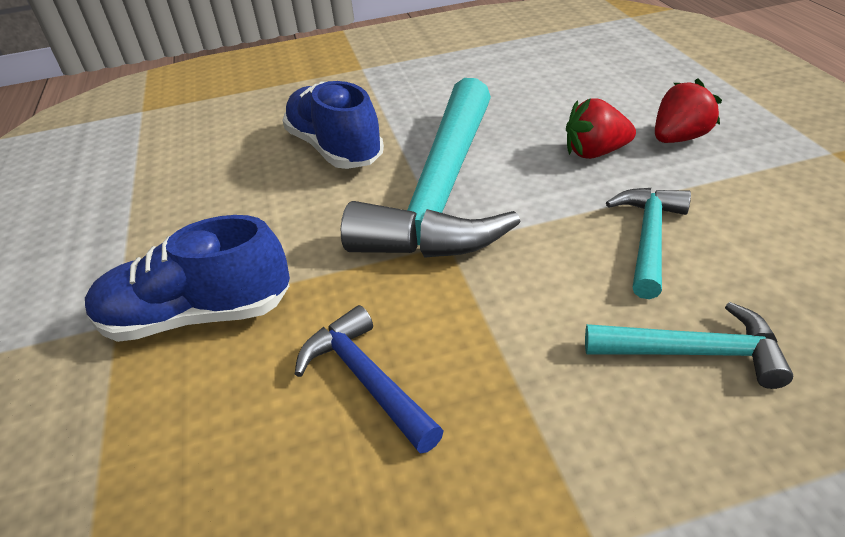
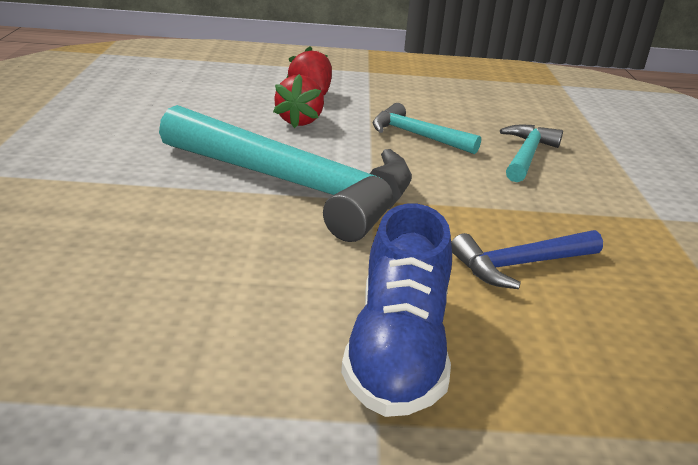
camera: 80 degrees left, 10 degrees down
blue shoe [282,81,384,169] -> none

